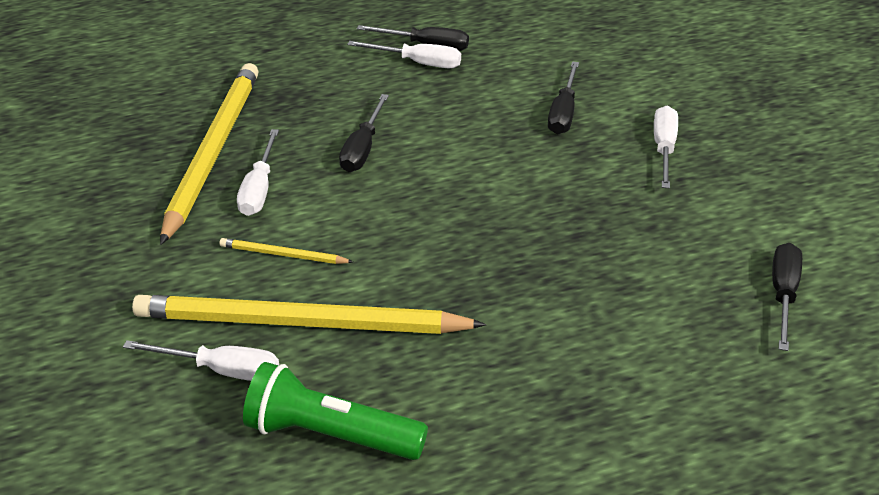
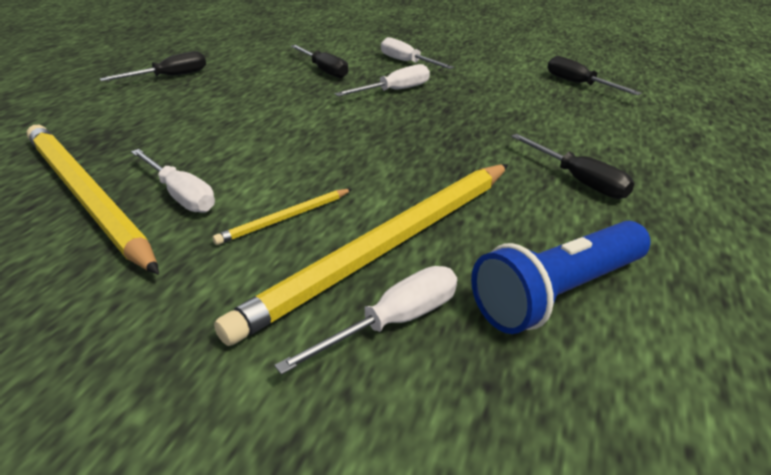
camera: 50 degrees left, 5 degrees down
green flashlight [243,362,428,460] -> blue flashlight [471,221,651,334]
black screwdriver [339,94,389,172] -> black screwdriver moved to [511,134,634,199]
white screwdriver [347,41,461,68] -> white screwdriver moved to [335,64,430,96]

